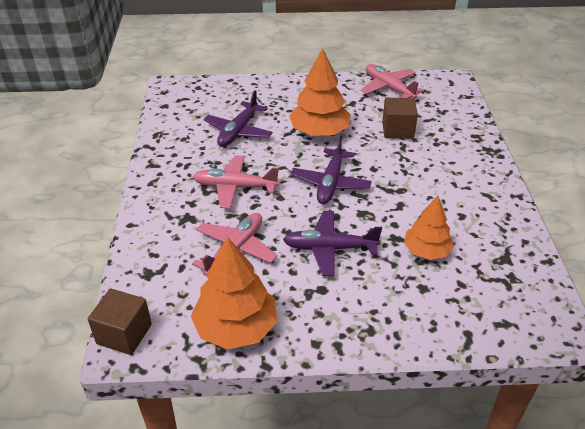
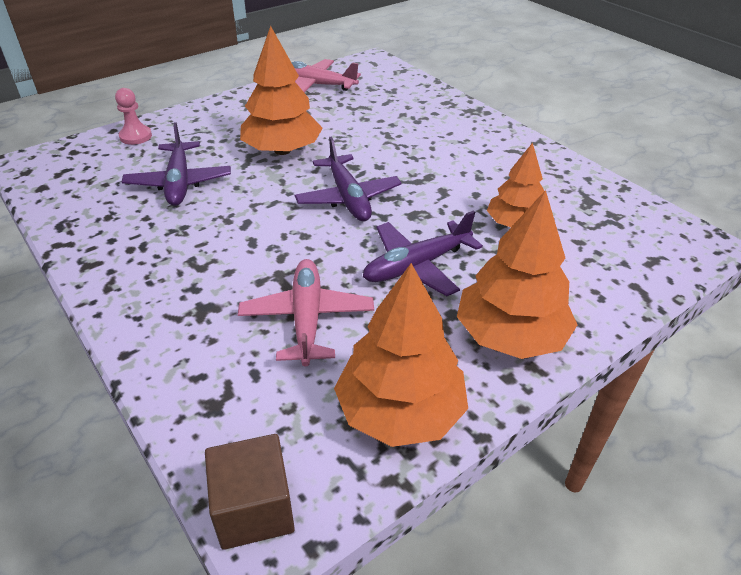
camera: 35 degrees left, 0 degrees up
pink plane [193,155,279,209] -> none
brown cube [382,98,418,139] -> none
none -> pink pawn [115,88,152,145]
none -> orange tree [457,190,578,359]

